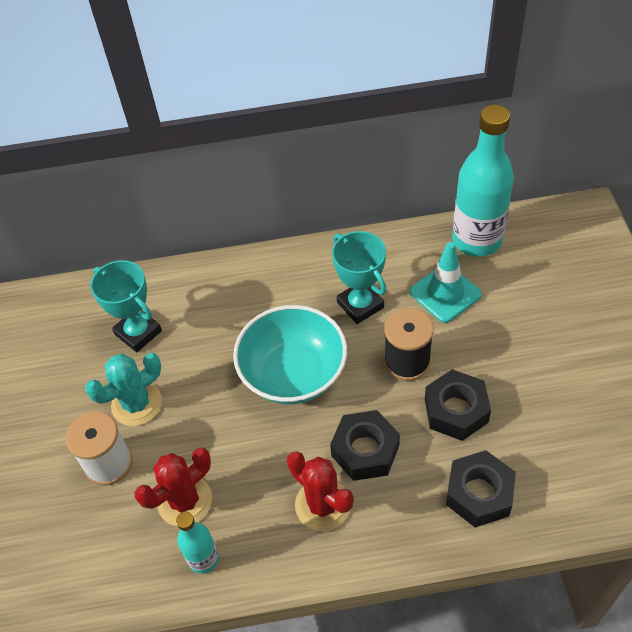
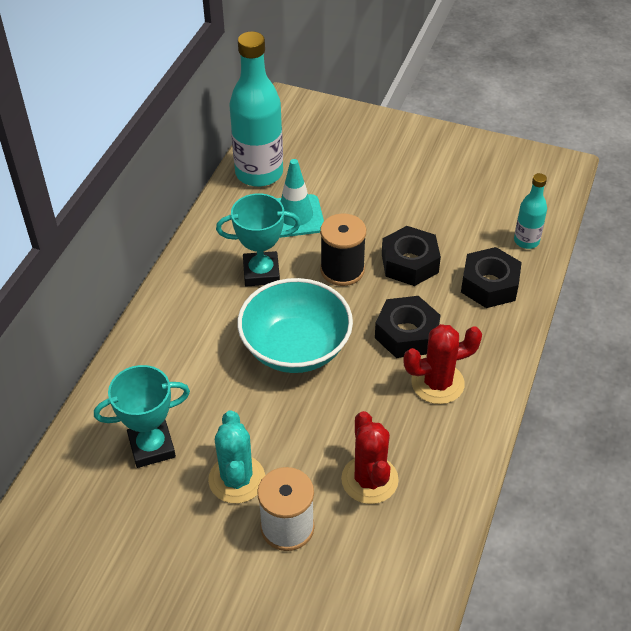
camera: 65 degrees left, 5 degrees down
turquoise bottle [176,512,219,574] -> turquoise bottle moved to [514,173,547,249]

